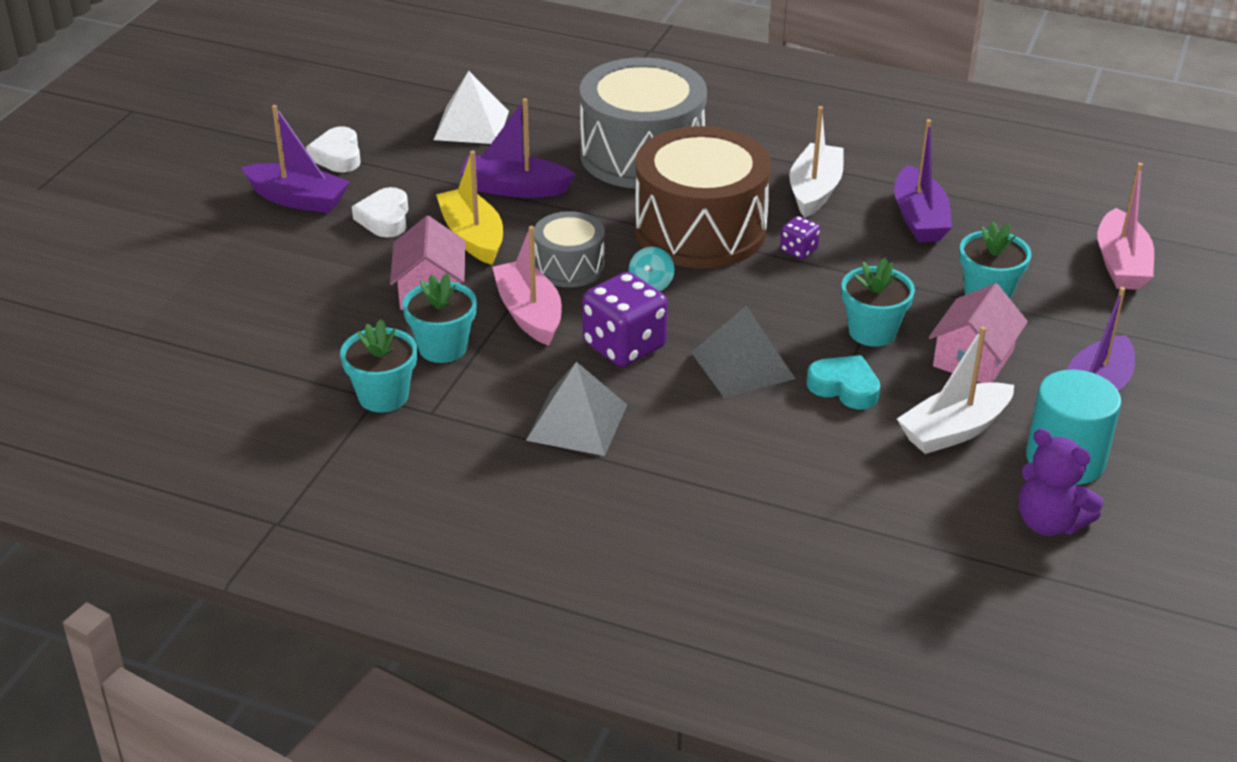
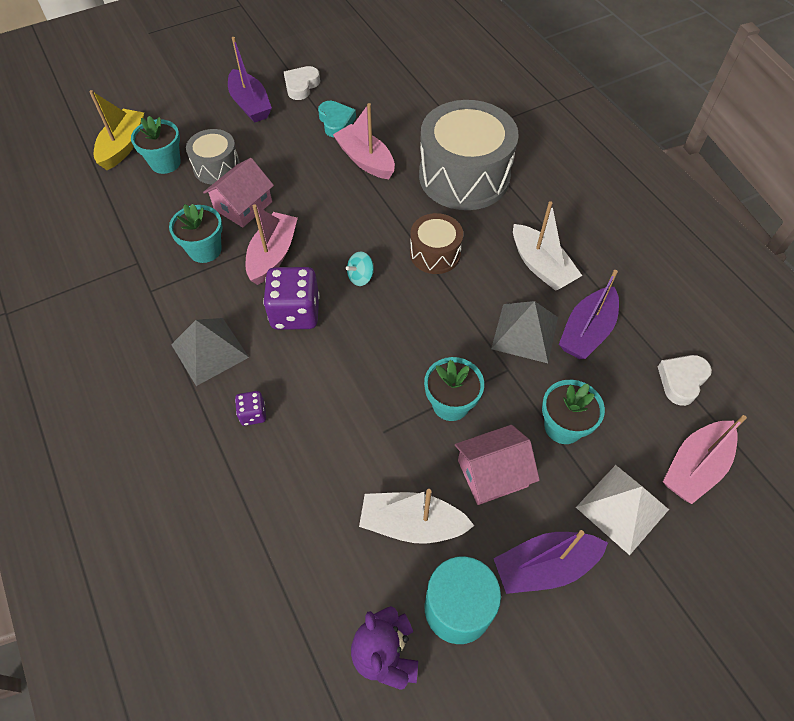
camera: 40 degrees right, 20 degrees up
turquoise flower pot [340,319,417,412] -> turquoise flower pot moved to [131,116,181,174]
white heart [352,187,408,238] -> white heart moved to [658,355,712,406]
white pyramid [434,71,509,144] -> white pyramid moved to [576,465,669,555]
yellow boat [436,151,503,265] -> yellow boat moved to [89,90,144,170]
purple boat [460,98,576,198] -> pink boat [333,103,395,179]
grey drum [534,211,605,287] -> grey drum moved to [186,129,240,184]
brown drum [635,126,771,268] -> brown drum [410,213,463,274], size x0.52
grey pyramid [691,306,795,398] -> grey pyramid moved to [491,301,558,363]
purple dice [780,216,820,259] -> purple dice moved to [235,391,266,426]
white boat [789,106,844,218] -> white boat turned 90 degrees clockwise [513,201,582,291]
turquoise heart [807,355,880,410] -> turquoise heart moved to [318,101,356,138]

